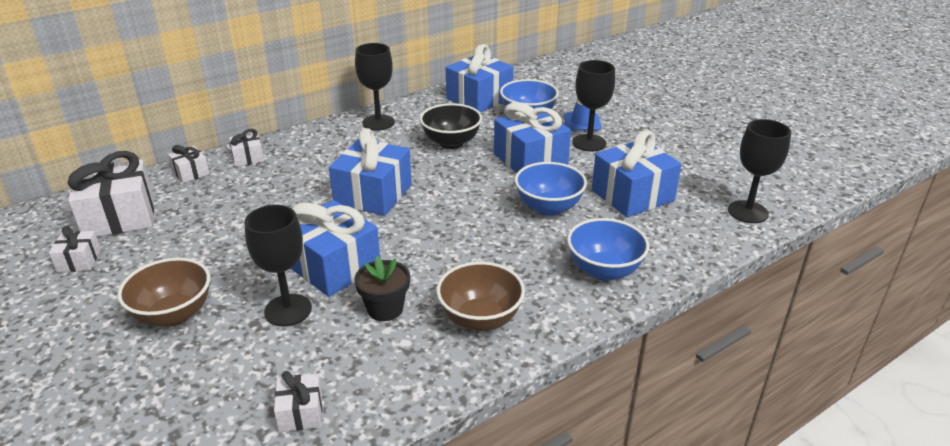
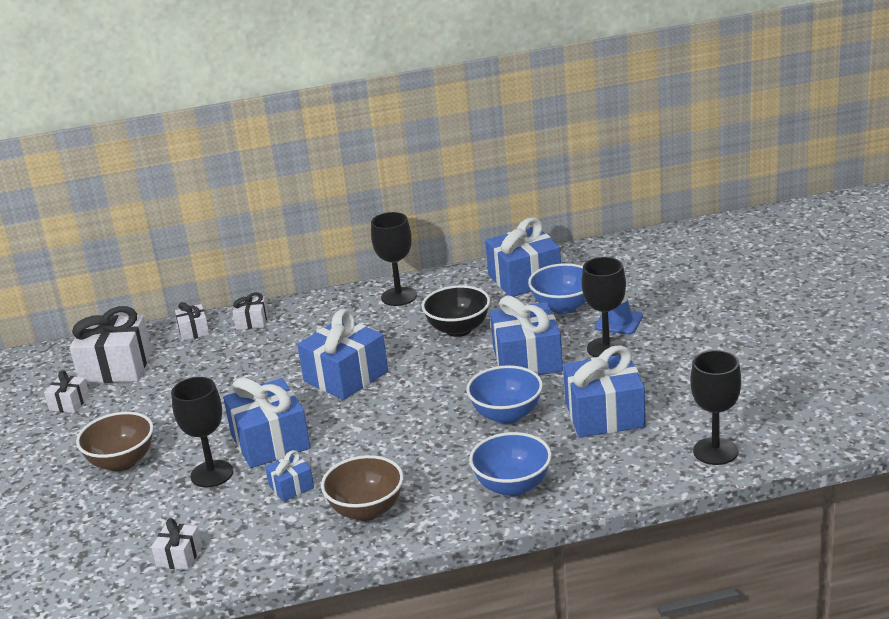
camera: 25 degrees right, 5 degrees down
black flower pot [354,256,410,321] -> blue gift [265,450,314,502]

